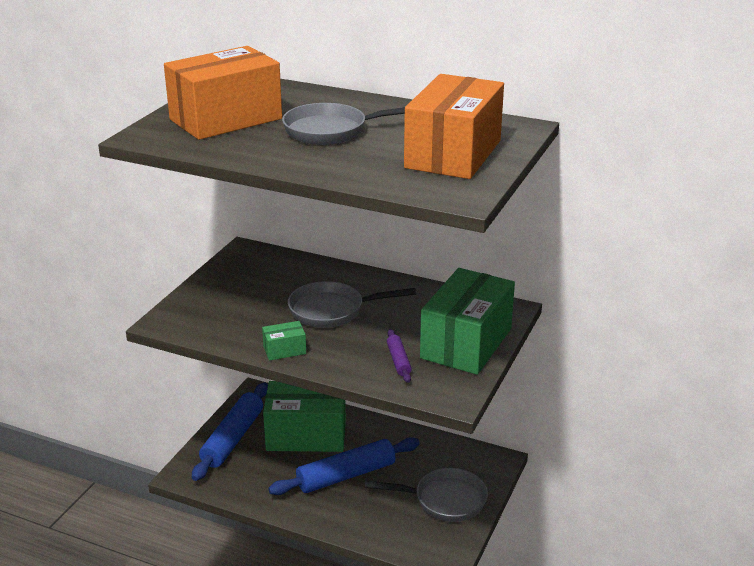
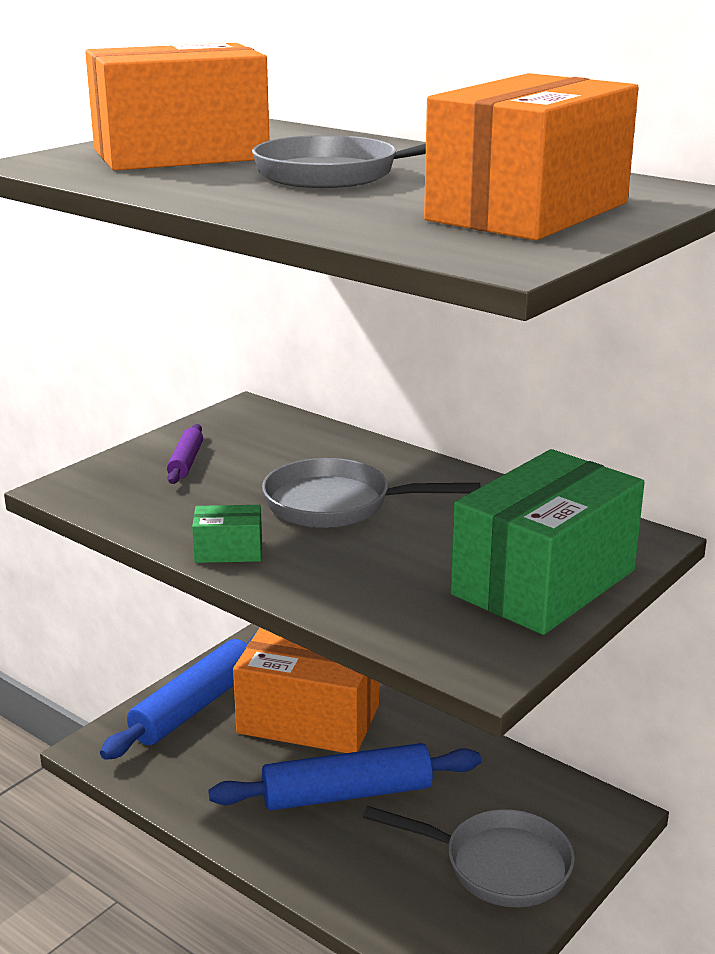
camera: 15 degrees right, 5 degrees down
green box [263,381,346,452] -> orange box [233,627,379,753]
purple rolling pin [387,329,412,383] -> purple rolling pin moved to [167,424,203,484]

